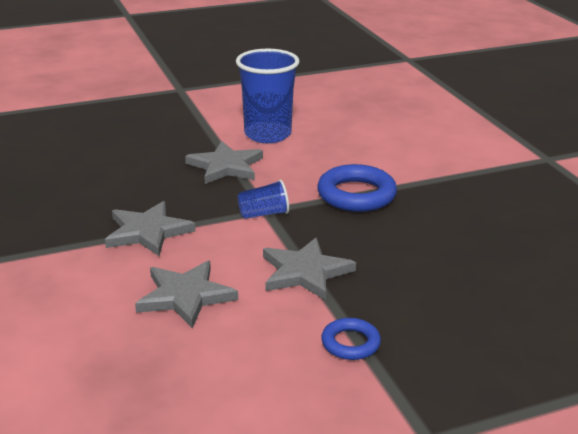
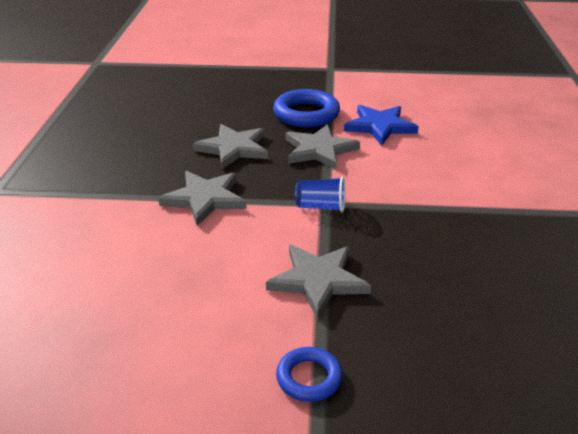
camera: 25 degrees right, 5 degrees up
grey star [135,261,238,328] -> grey star moved to [193,124,268,169]
blue cup [236,49,300,143] -> blue star [344,105,418,145]
blue ring [317,164,397,212] -> blue ring moved to [273,89,340,127]

